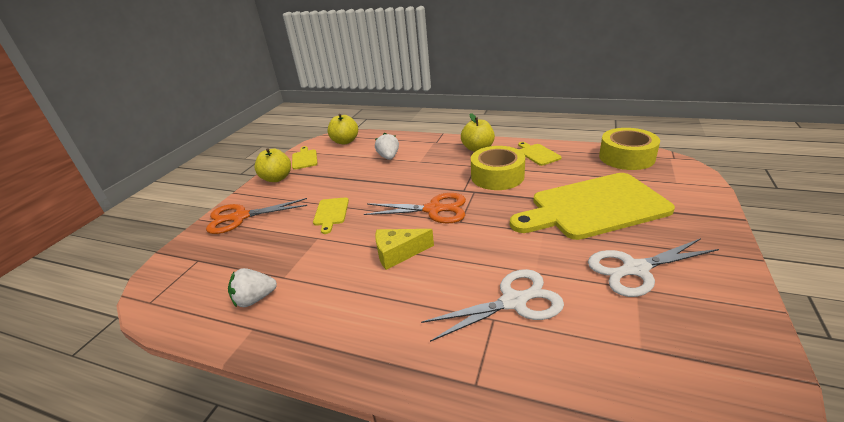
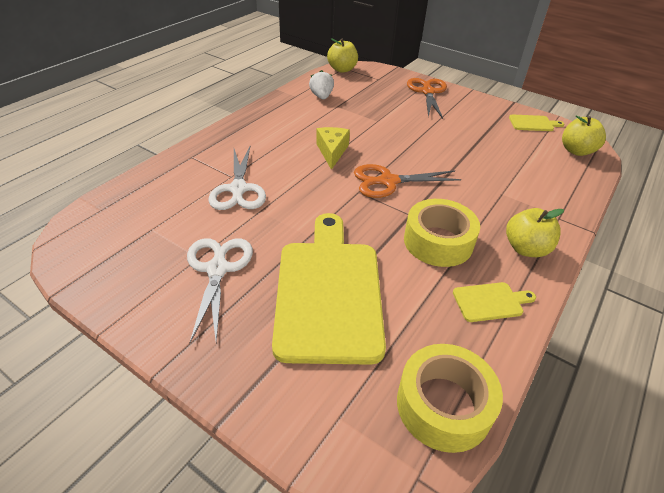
camera: 100 degrees right, 10 degrees up
yellow apple [254,148,291,182] -> yellow apple moved to [327,38,358,73]
yellow cutting board [313,197,349,234] -> none
orange scissors [364,193,466,224] -> orange scissors turned 60 degrees clockwise [354,164,461,198]
white strawberry [375,133,399,160] -> none

